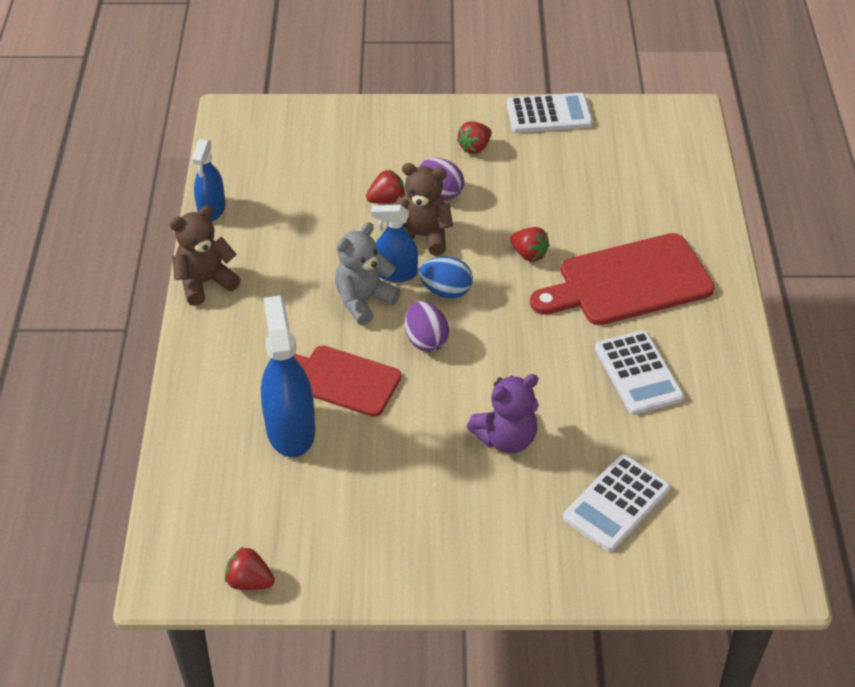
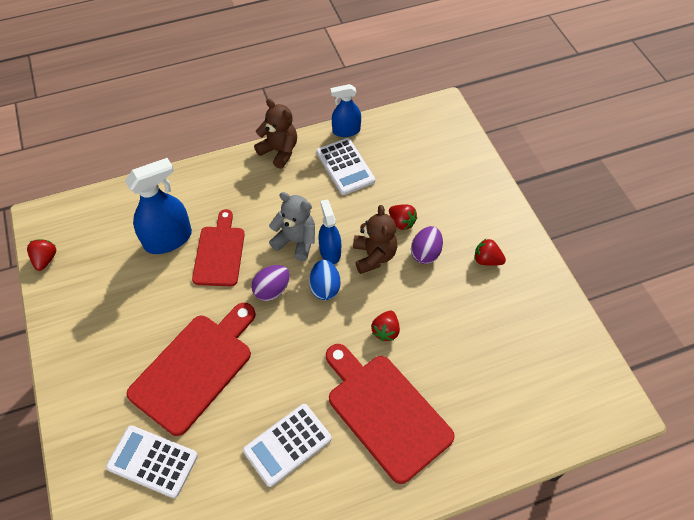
camera: 70 degrees right, 10 degrees up
purple teddy bear [467,374,539,453] -> red cutting board [127,303,256,436]
white calculator [506,93,592,133] -> white calculator moved to [316,138,375,195]

